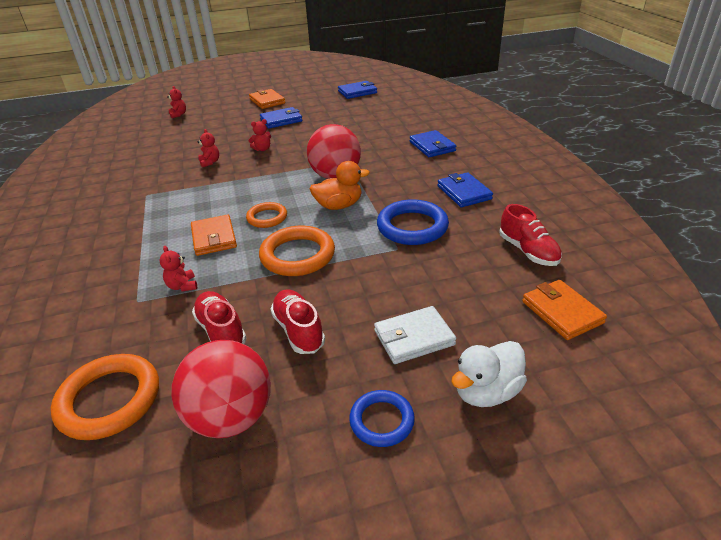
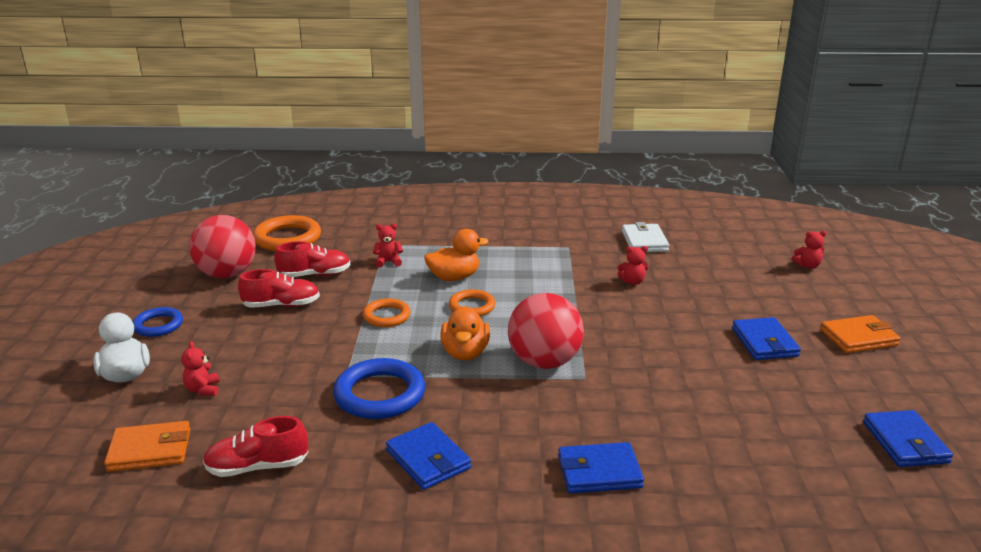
camera: 105 degrees right, 10 degrees down
orange wallet [191,214,237,256] -> orange duck [424,229,489,281]
red teddy bear [248,119,271,151] -> red teddy bear moved to [181,341,220,396]
orange ring [259,226,335,276] -> orange ring [363,298,411,327], size x0.60
white wallet [374,306,456,364] -> white wallet moved to [622,222,669,252]
blue wallet [437,172,493,207] -> blue wallet turned 60 degrees clockwise [386,422,471,490]

